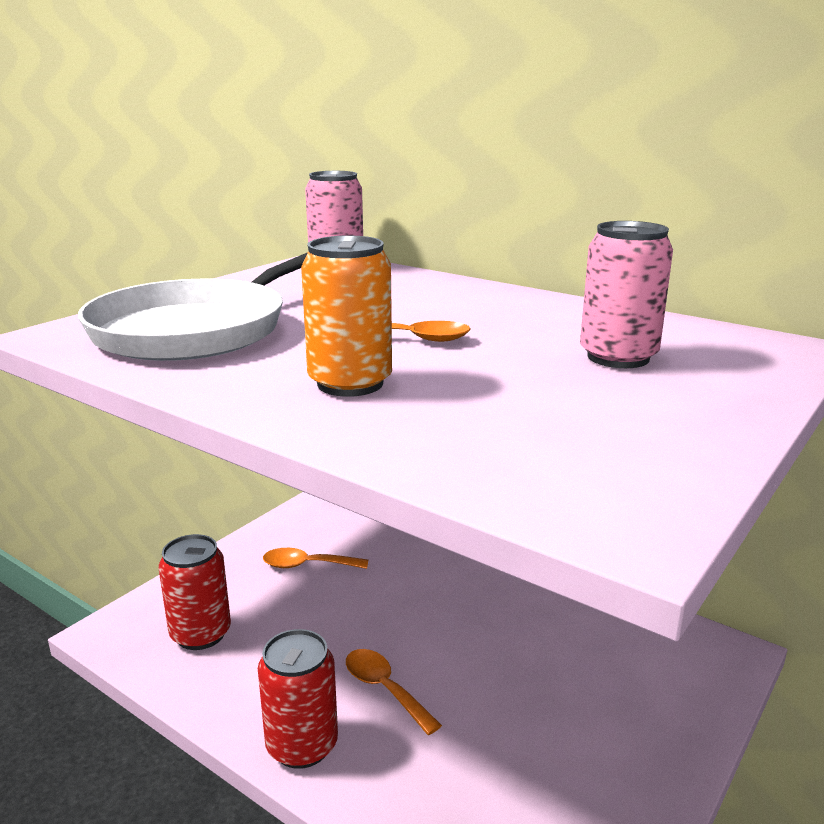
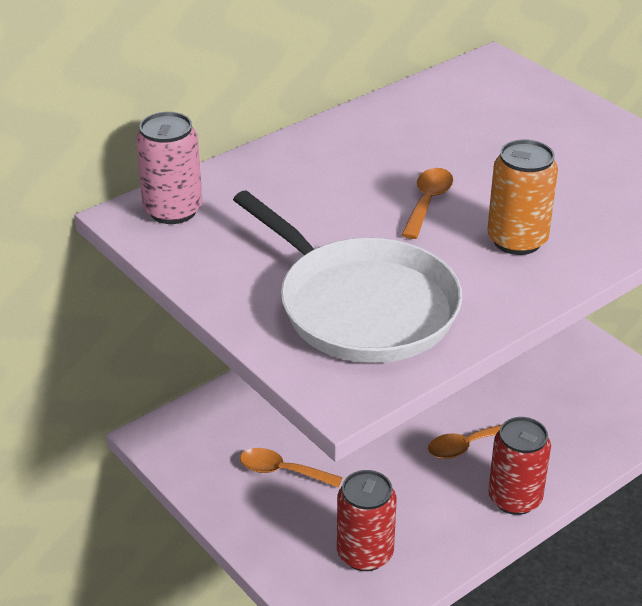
camera: 75 degrees left, 15 degrees up
orange spoon [263,548,368,569] -> orange spoon turned 90 degrees clockwise [240,448,343,488]
pink can [580,221,673,368] -> none

